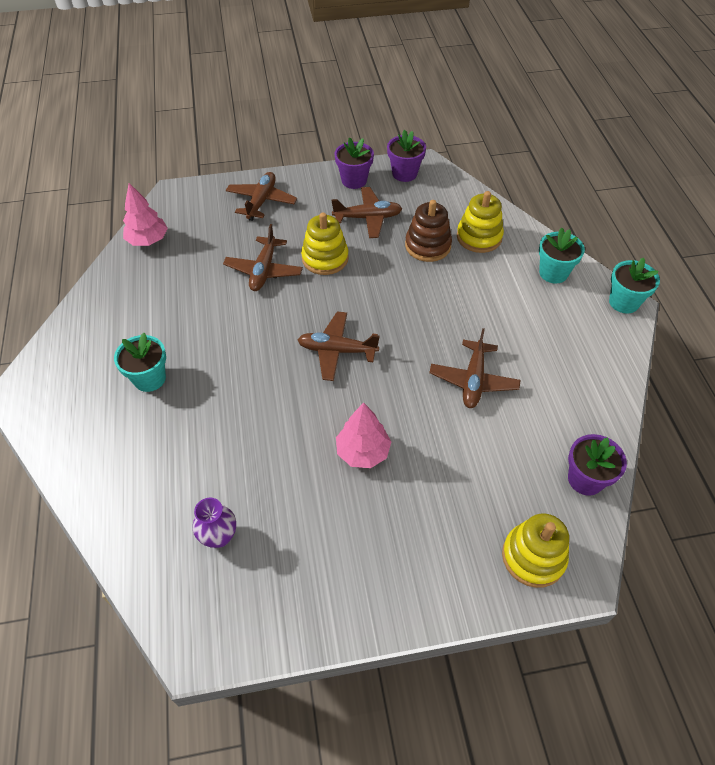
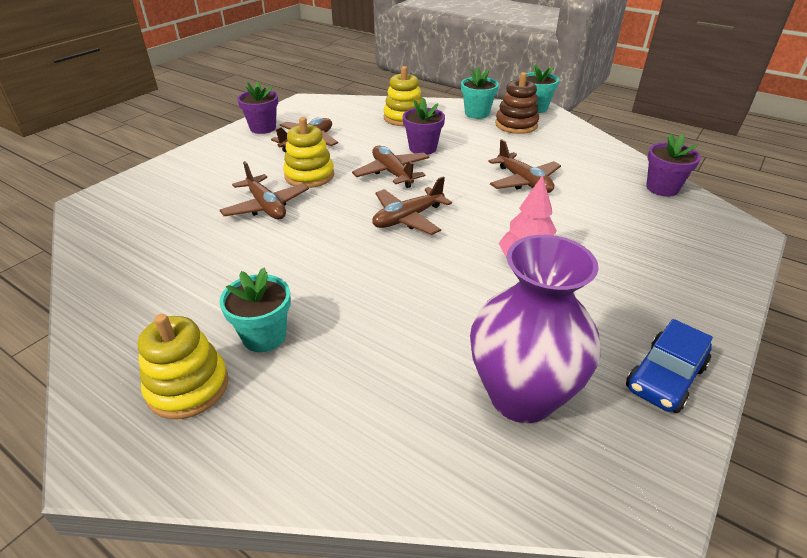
camera: 45 degrees left, 15 degrees down
pink tree [123,183,168,246] -> none
purple vase [193,498,236,548] -> purple vase [470,235,600,423], size x2.12
brown plane [226,172,297,221] -> brown plane moved to [352,146,429,188]
purple flower pot [387,129,426,182] -> purple flower pot moved to [403,98,445,155]
brown stacking toy [405,200,452,262] -> brown stacking toy moved to [495,72,539,134]
yellow stacking toy [502,514,569,588] -> yellow stacking toy moved to [138,314,228,419]
none -> blue car [626,319,713,413]

